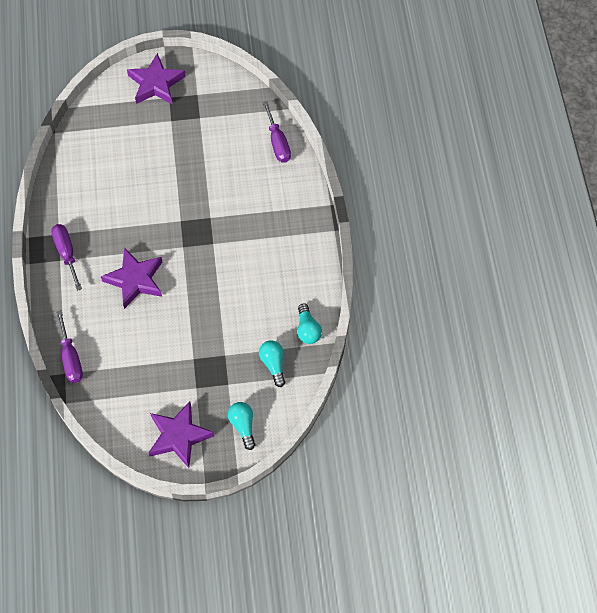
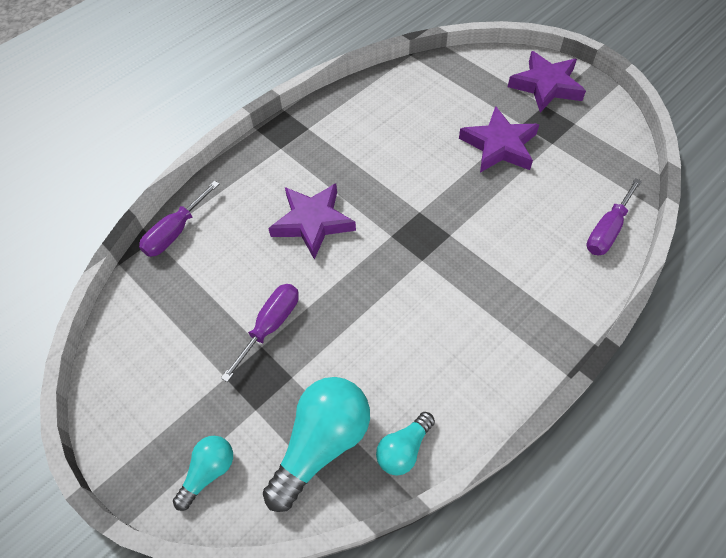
camera: 55 degrees right, 5 degrees down
purple screwdriver [51,224,82,291] -> purple screwdriver moved to [221,284,299,382]
purple star [148,401,214,468] -> purple star moved to [459,106,540,173]
turquoise light bulb [259,340,285,387] -> turquoise light bulb [263,377,370,512], size x1.82

